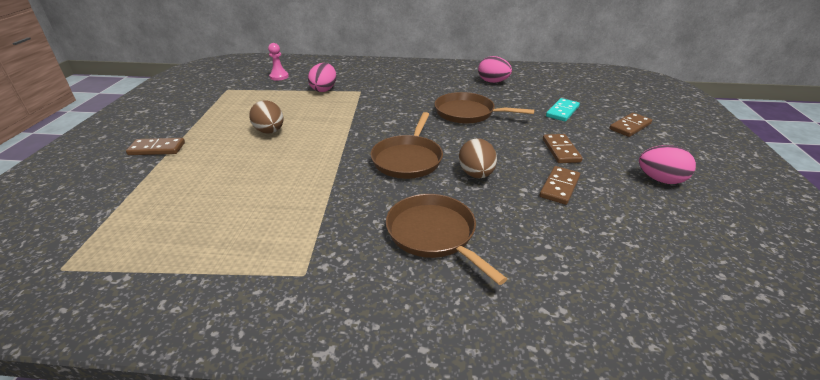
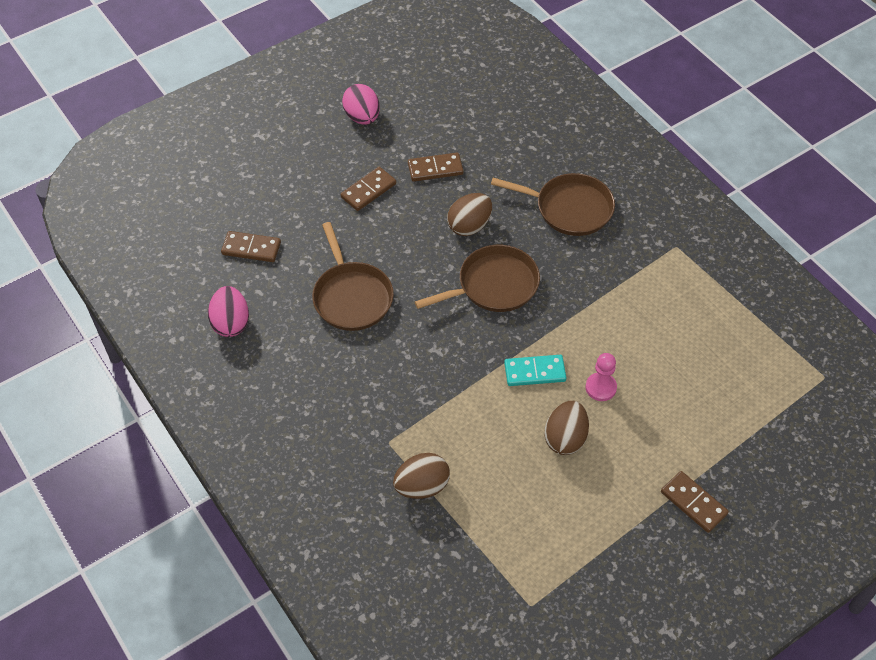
camera: 130 degrees left, 20 degrees up
pink pawn [268,43,289,81] -> pink pawn moved to [586,353,617,401]
pink egg [308,63,336,92] -> brown egg [393,453,450,499]
brown pan [386,194,507,285] -> brown pan turned 90 degrees counterclockwise [491,173,615,236]
turquoise domino [546,98,580,122] -> turquoise domino moved to [504,355,566,386]
brown domino [609,113,652,137] -> brown domino moved to [221,231,281,262]

